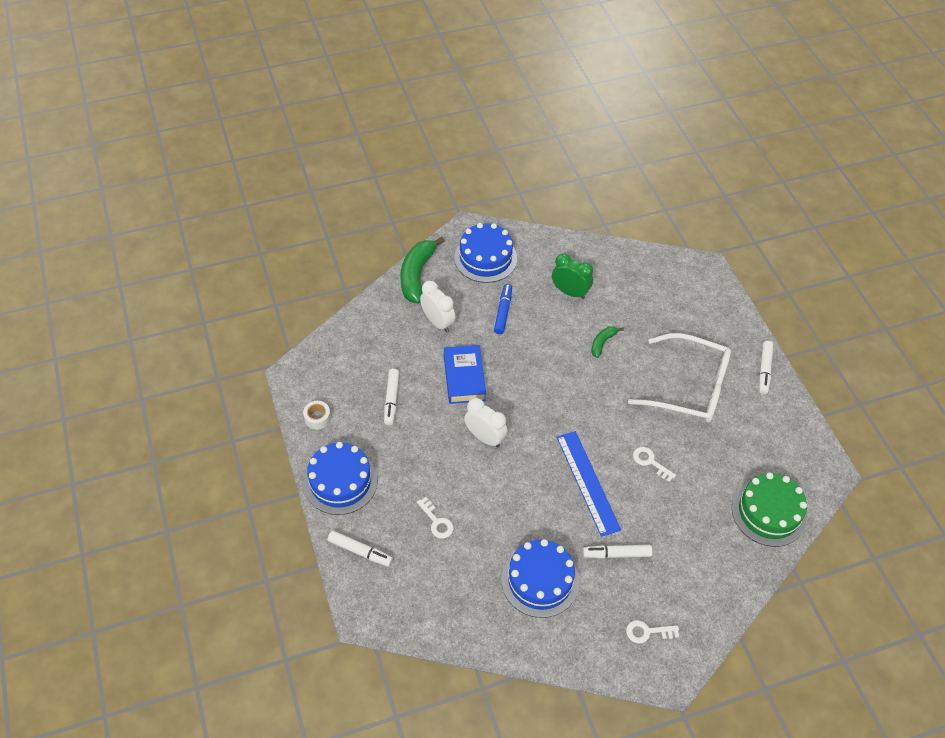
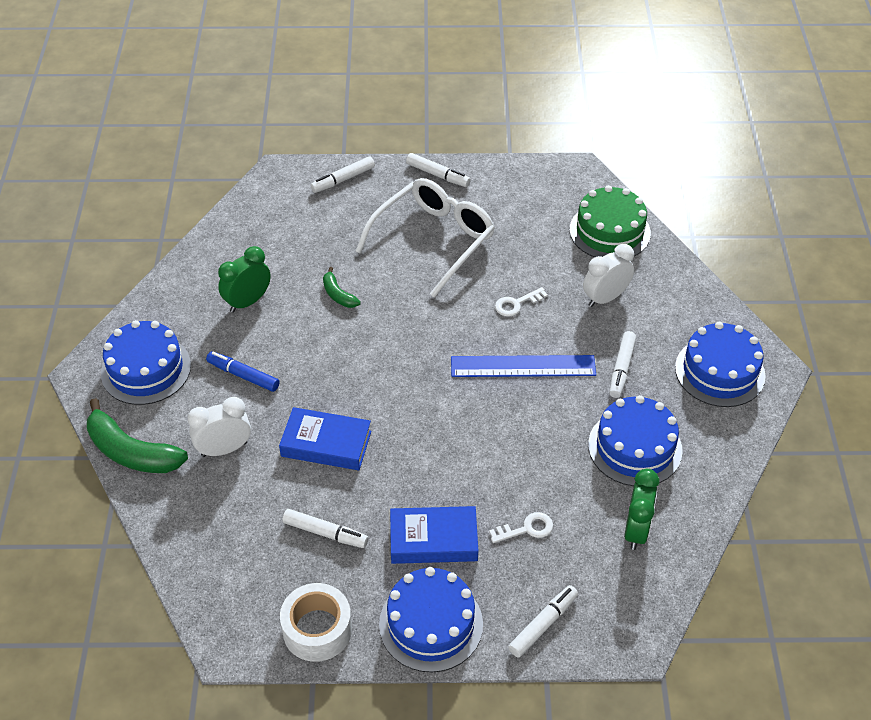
camera: 70 degrees left, 5 degrees down
white tape [303,401,331,429] -> white tape [280,583,352,662], size x1.79
white clock [464,398,508,448] -> white clock moved to [583,244,634,307]
white key [626,620,679,643] -> blue cake [675,322,766,407]
none -> white marker [310,156,375,193]
none -> blue book [390,506,478,564]
none -> green clock [624,469,659,550]

